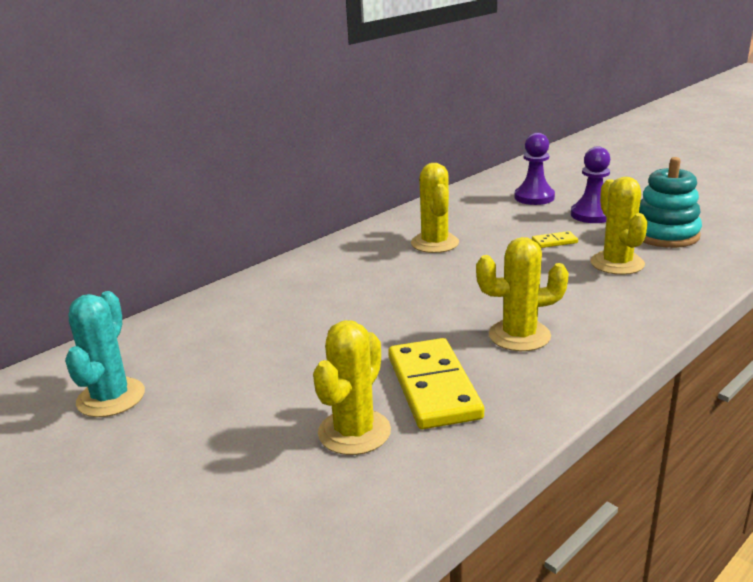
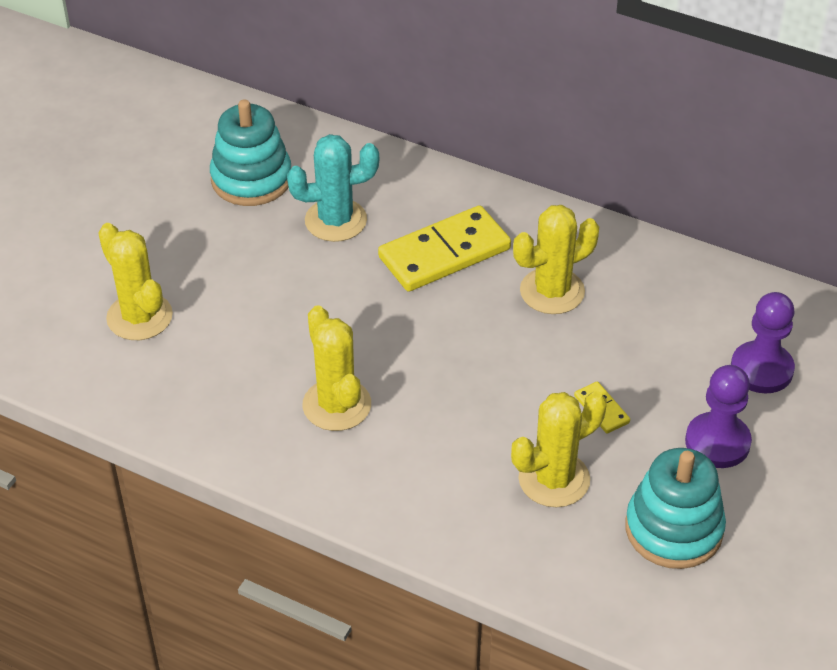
camera: 70 degrees right, 20 degrees up
turquoise cactus [65,291,145,417] -> turquoise cactus moved to [287,134,379,242]
yellow cactus [313,320,391,455] -> yellow cactus turned 45 degrees clockwise [98,223,173,340]
yellow domino [388,338,484,429] -> yellow domino moved to [378,205,511,292]
none -> turquoise stacking toy [210,99,291,206]

